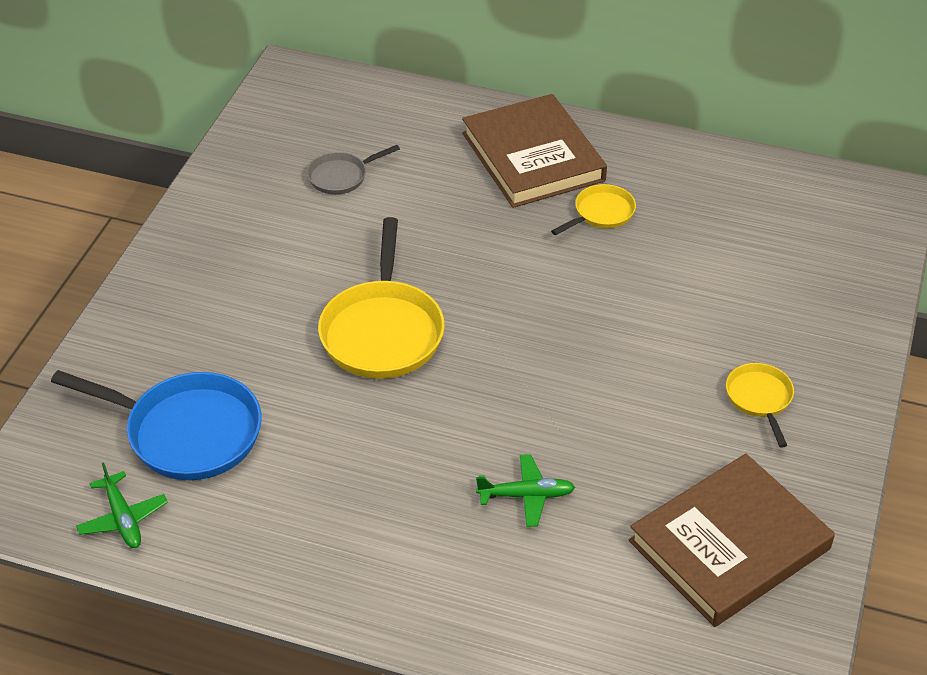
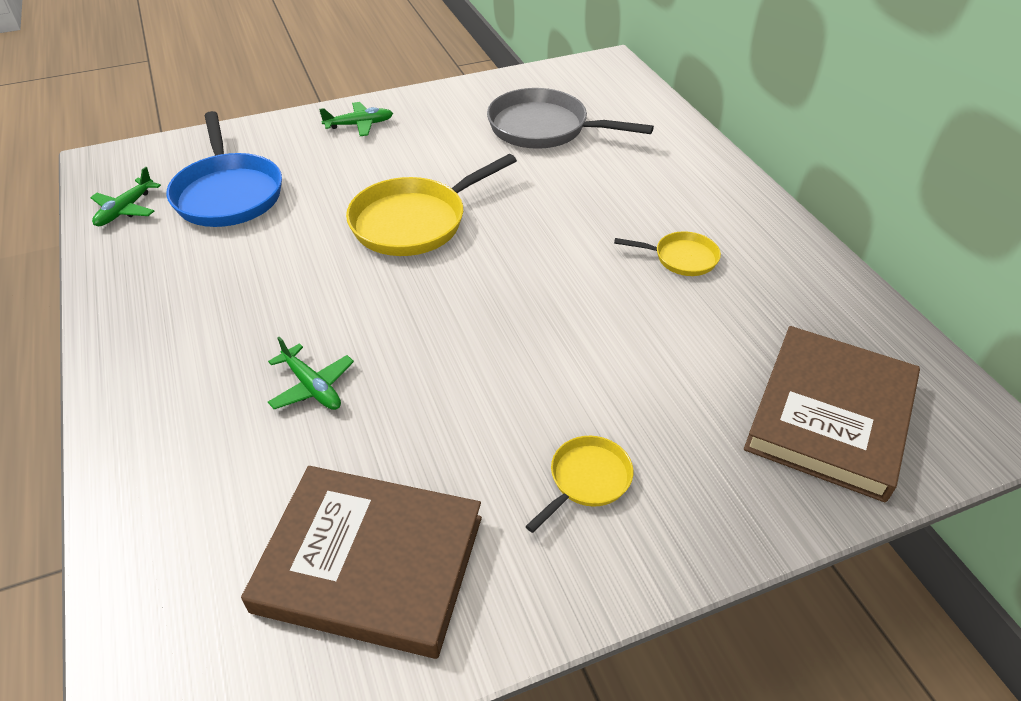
camera: 50 degrees right, 0 degrees up
grey pan [307,145,400,195] -> grey pan [487,88,654,149], size x1.92
brown book [462,94,607,208] -> brown book moved to [744,326,920,502]
none -> green plane [319,102,393,136]

